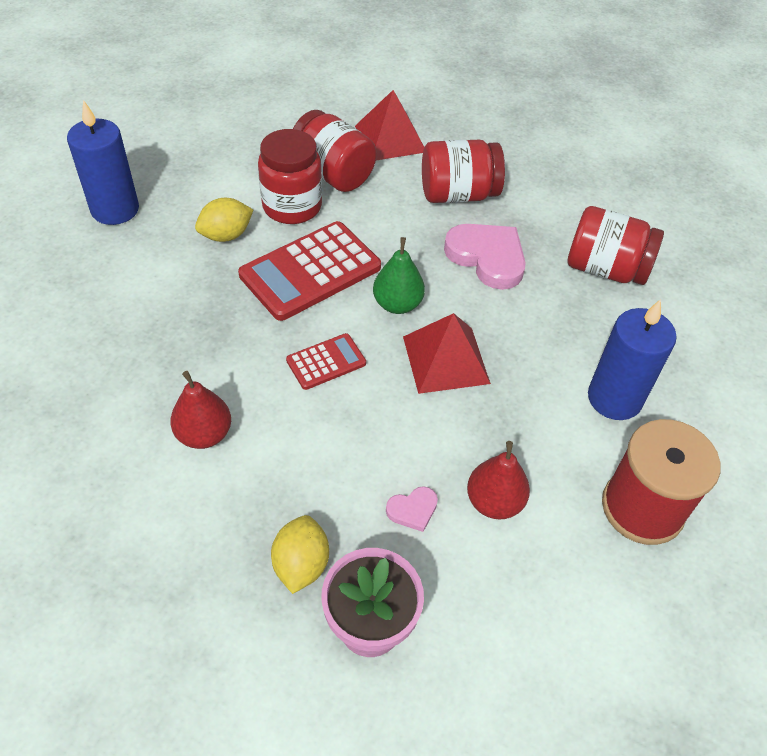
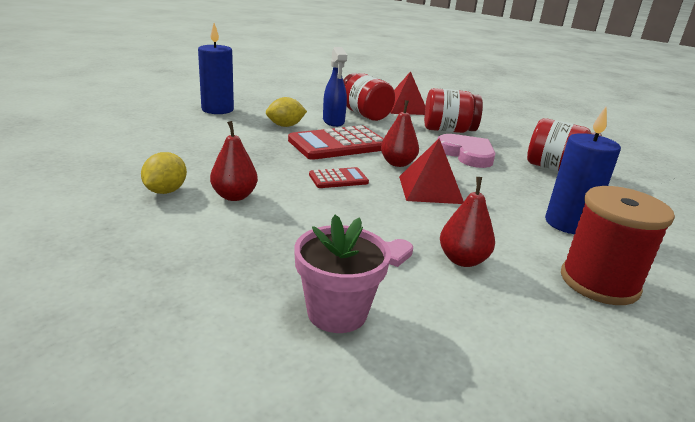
camera: 10 degrees right, 25 degrees down
red jar [258,129,322,224] -> blue spray bottle [323,47,347,127]
yellow lemon [271,515,329,594] -> yellow lemon moved to [141,152,187,194]
green pear [373,237,425,314] -> red pear [381,100,419,167]

